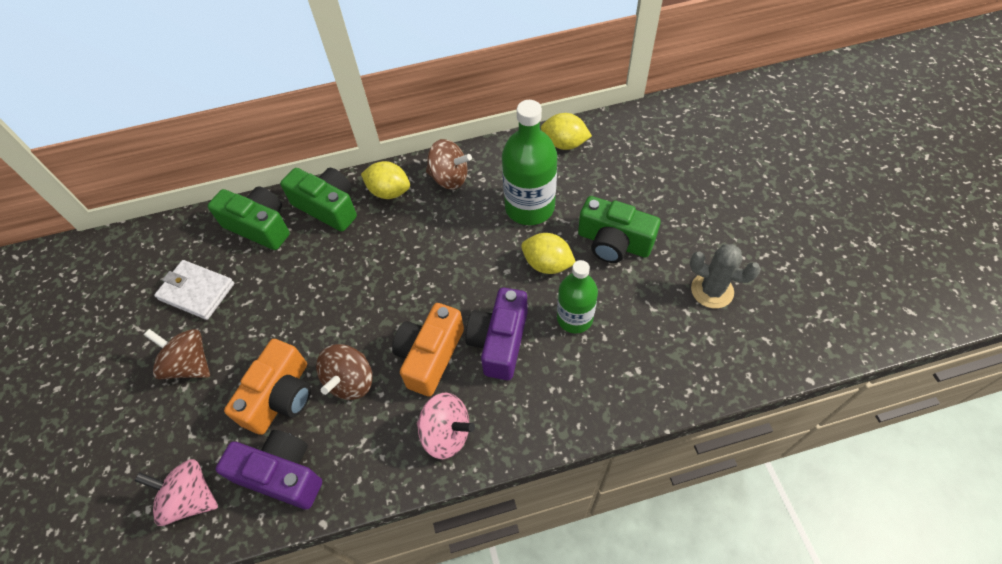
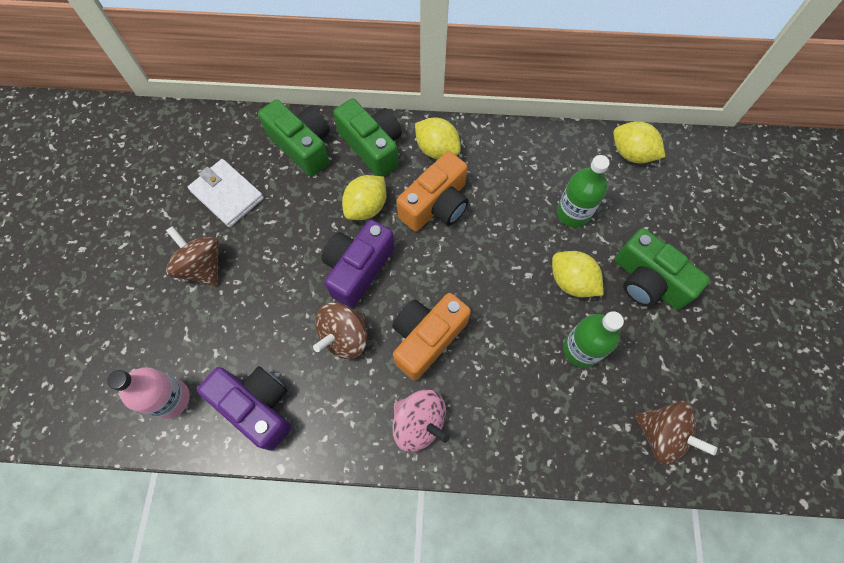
camera: 15 degrees right, 10 degrees up
pink spinning top [134,459,218,526] -> pink bottle [107,367,190,419]
orange camera [224,339,311,435] -> orange camera moved to [397,151,469,231]
brown spinning top [426,139,472,190] -> brown spinning top moved to [635,401,718,465]
purple camera [465,288,528,380] -> purple camera moved to [322,220,395,308]
green bottle [502,100,557,225] -> green bottle [557,155,610,228], size x0.65
grey cactus [690,244,761,308] -> none
none -> yellow lemon [342,175,387,220]

